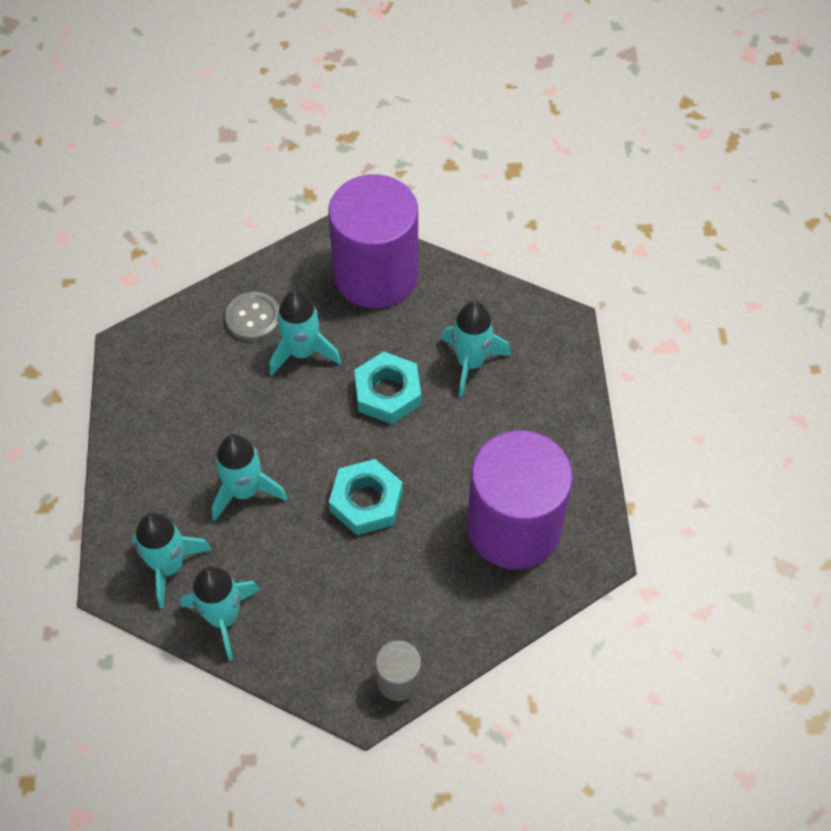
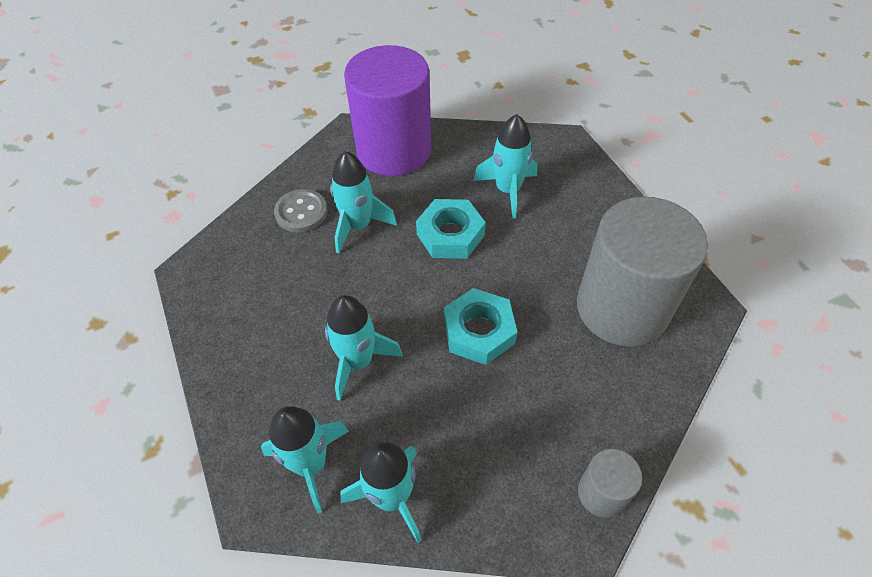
camera: 20 degrees left, 5 degrees down
purple cylinder [467,430,573,569] -> grey cylinder [577,196,708,347]

